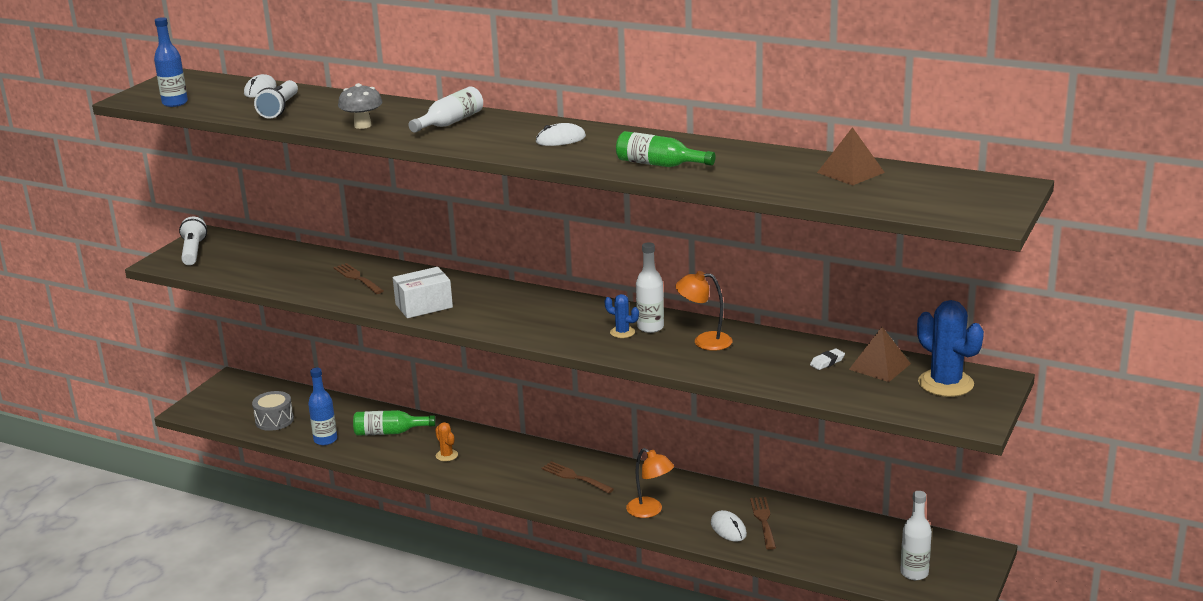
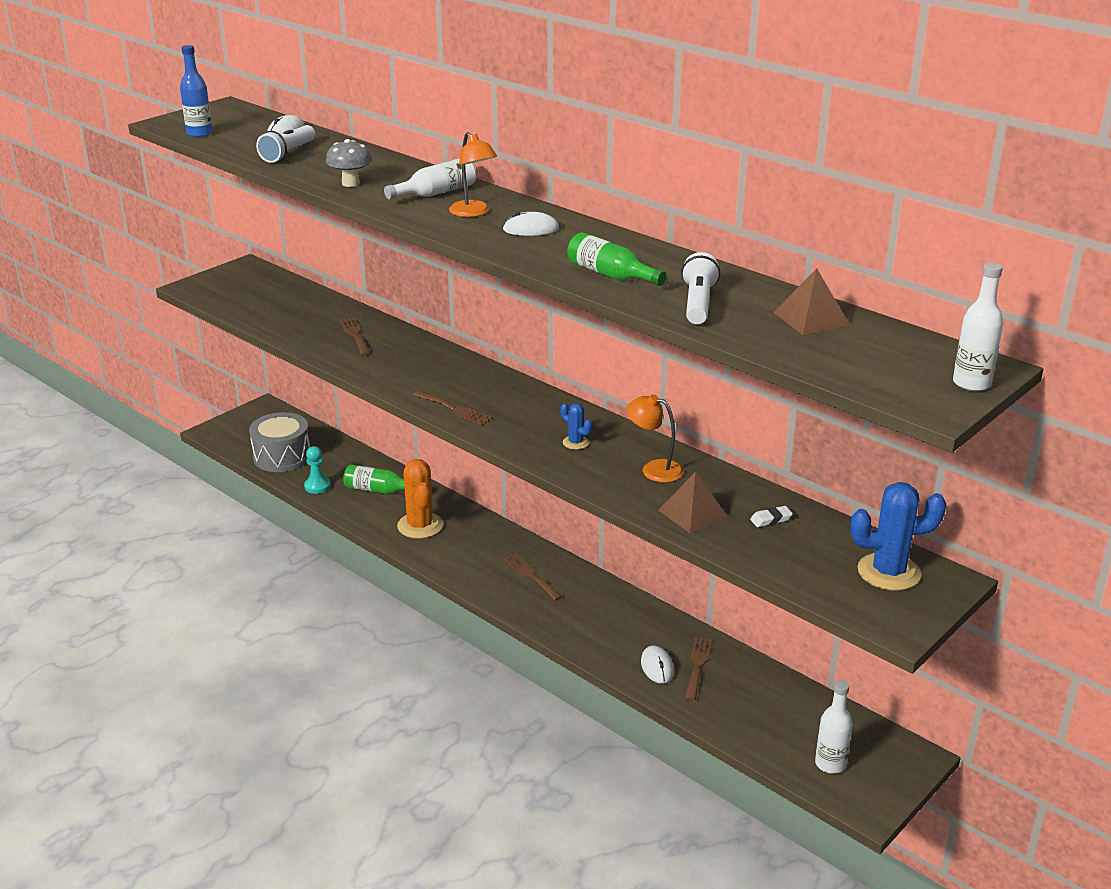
camera: 15 degrees right, 5 degrees up
white flashlight [179,217,207,265] -> white flashlight moved to [681,252,720,324]
grey drum [252,391,294,431] -> grey drum [249,412,310,472], size x1.54
blue bottle [308,368,337,445] -> turquoise pawn [304,446,331,494]
white box [393,267,453,318] -> none
orange cactus [435,422,458,461] -> orange cactus [397,459,443,539], size x2.01
orange lamp [626,448,674,518] -> orange lamp moved to [449,132,497,217]
white bottle [636,242,664,333] -> white bottle moved to [953,262,1003,391]
brown pyramid [849,327,911,382] -> brown pyramid moved to [658,472,728,533]
blue cactus [917,300,984,397] -> blue cactus turned 75 degrees counterclockwise [850,482,947,591]
none -> brown fork [413,391,493,425]

